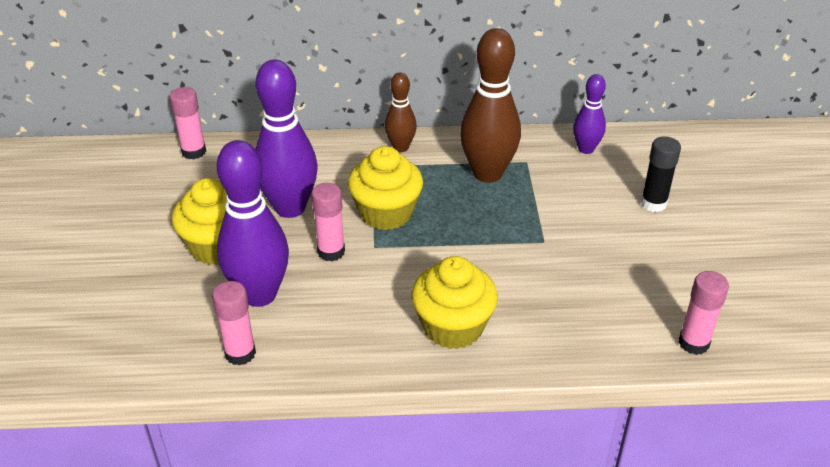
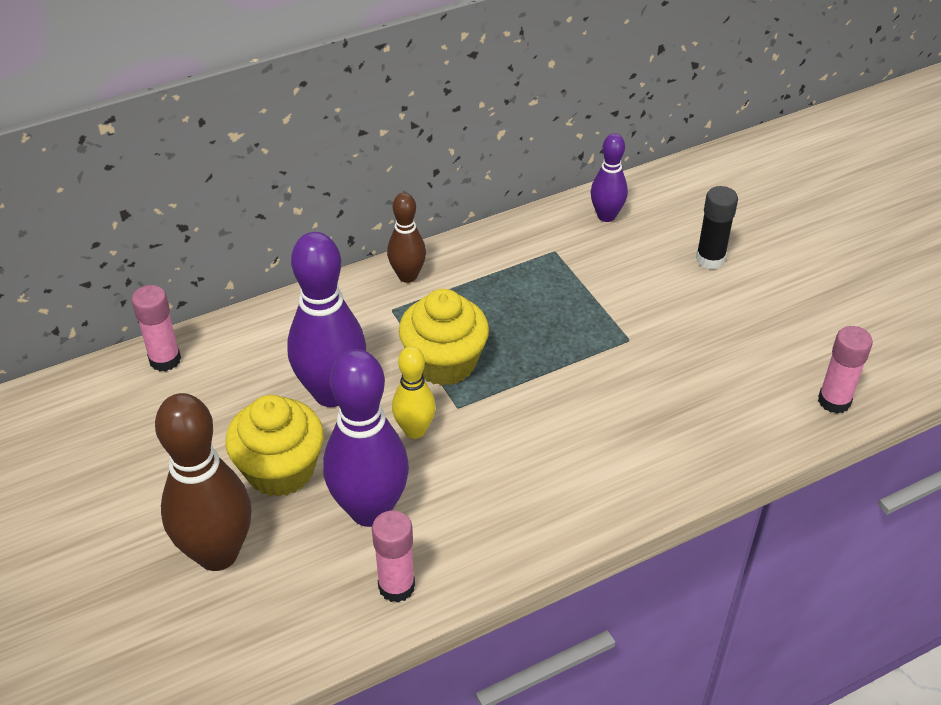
camera: 25 degrees left, 5 degrees up
pink glue stick [311,183,345,261] -> yellow bowling pin [392,346,436,439]
yellow cupcake [411,256,498,349] -> none
brown bowling pin [460,28,521,183] -> brown bowling pin moved to [155,393,252,571]

